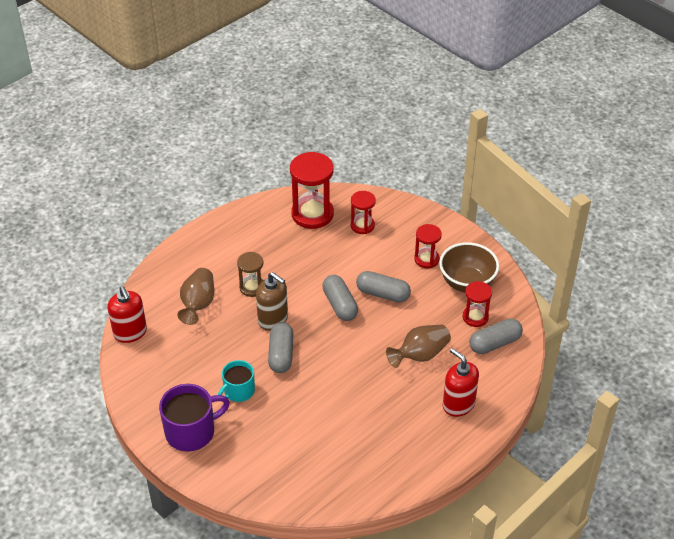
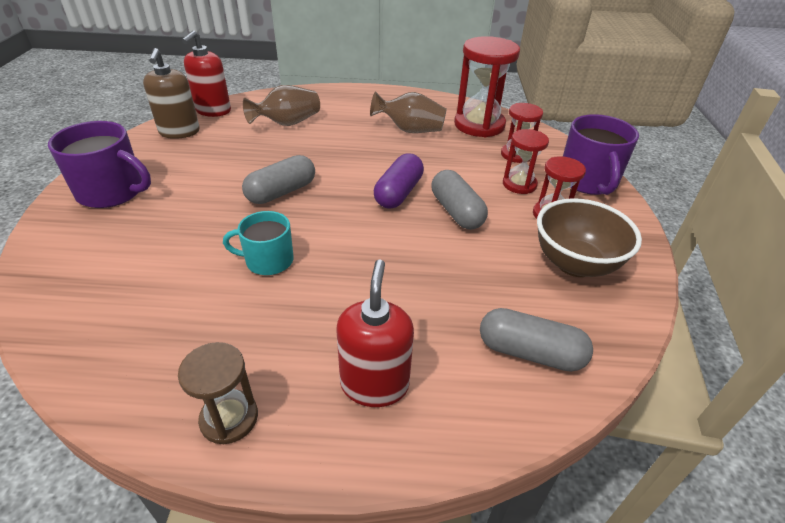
camera: 45 degrees right, 5 degrees down
turquoise mug [218,360,255,402] -> turquoise mug moved to [223,211,294,275]
brown hourglass [237,252,263,297] -> brown hourglass moved to [178,342,258,444]
brown soap dispenser [256,272,288,331] -> brown soap dispenser moved to [143,48,200,139]
grey capsule [322,275,358,321] -> purple capsule [374,153,424,209]
brown vase [386,324,451,368] -> brown vase moved to [370,91,447,133]
red hourglass [463,281,492,327] -> red hourglass moved to [503,129,549,194]
none -> purple mug [563,114,639,195]

